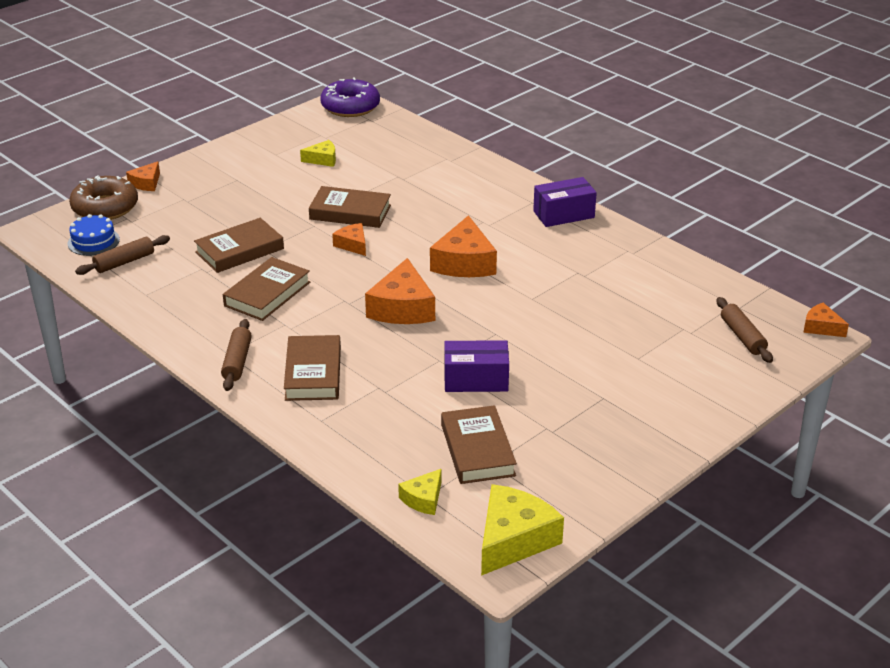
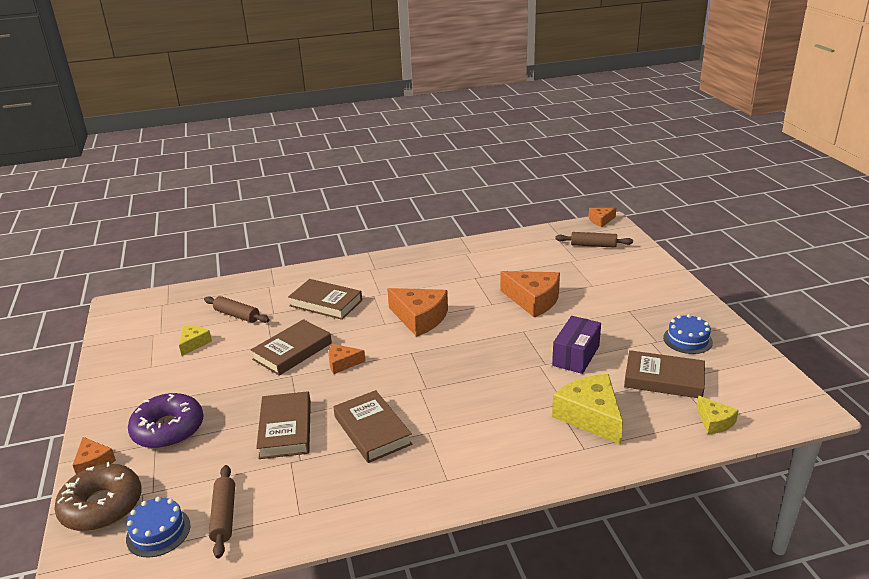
camera: 60 degrees left, 5 degrees down
brown rolling pin [221,319,252,391] -> brown rolling pin moved to [204,296,269,323]
brown book [284,335,341,401] -> brown book moved to [288,279,362,320]
purple donut [320,78,380,117] -> purple donut moved to [128,393,204,449]
orange cheese [365,258,435,324] -> orange cheese moved to [500,271,560,318]
yellow cheese [481,484,564,576] -> yellow cheese moved to [552,374,623,445]
purple box [533,177,597,227] -> none
none -> blue cake [663,314,713,354]

